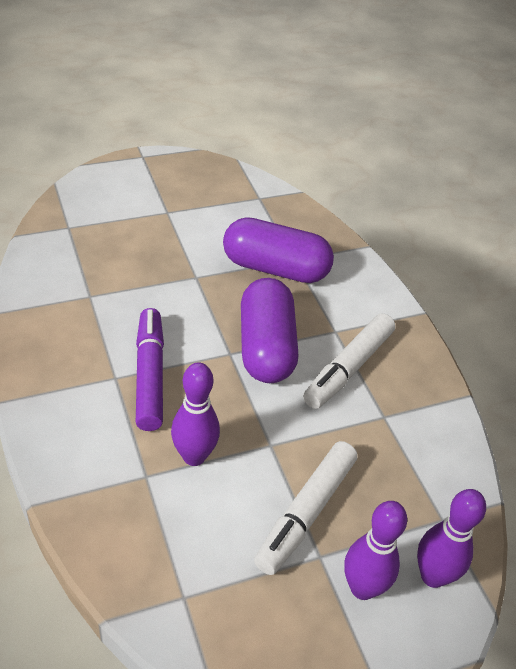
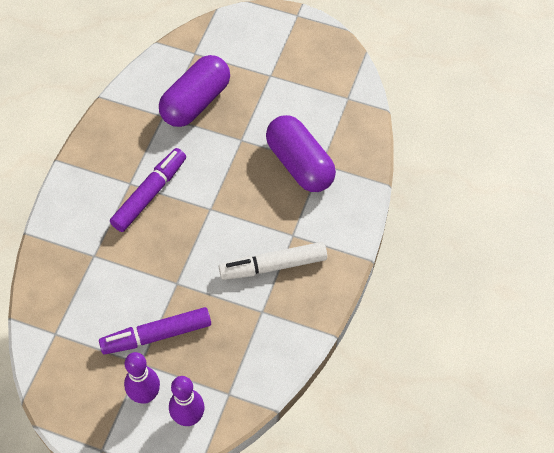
camera: 45 degrees right, 15 degrees up
purple bowling pin [171,362,220,466] -> none
purple capsule [241,278,298,383] -> purple capsule moved to [159,55,230,127]
white marker [254,441,358,575] -> purple marker [99,307,211,354]

